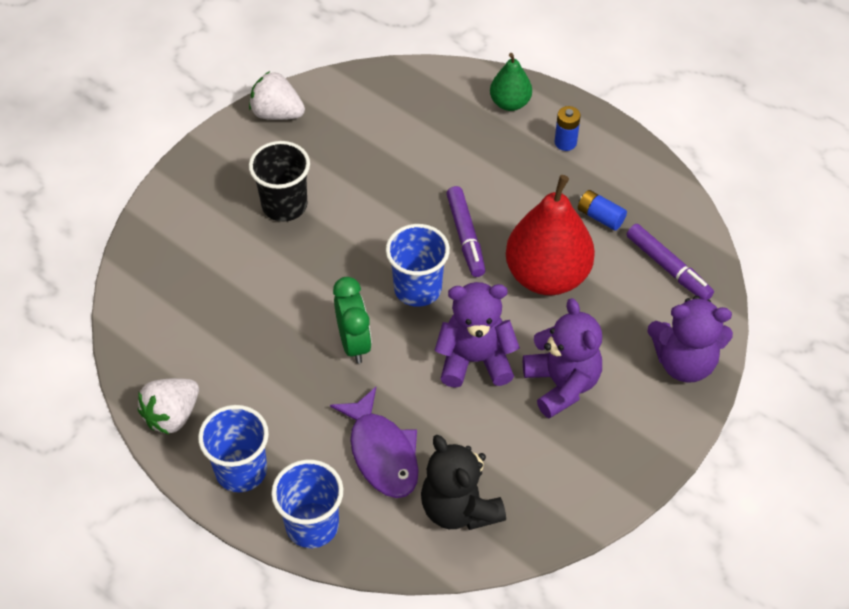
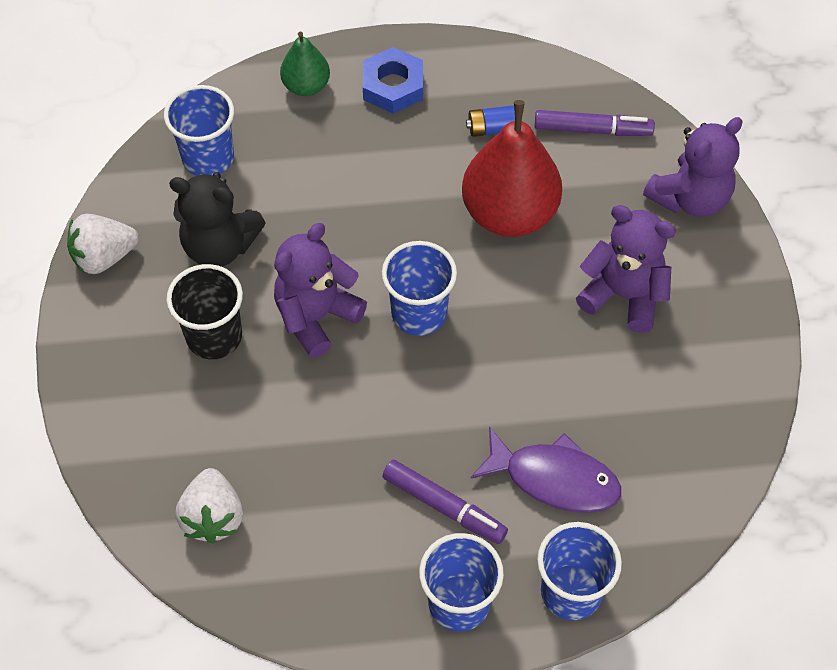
camera: 45 degrees left, 5 degrees up
white strawberry [138,378,199,434] -> white strawberry moved to [176,468,243,544]
green clock [333,277,372,364] -> none
black teddy bear [421,435,506,530] -> black teddy bear moved to [169,172,266,267]
purple teddy bear [435,282,520,388] -> purple teddy bear moved to [274,223,367,358]
purple marker [446,186,486,277] -> purple marker moved to [382,460,508,544]
blue battery [554,106,581,151] -> blue nut [363,47,423,113]
none -> blue cup [164,85,234,176]

